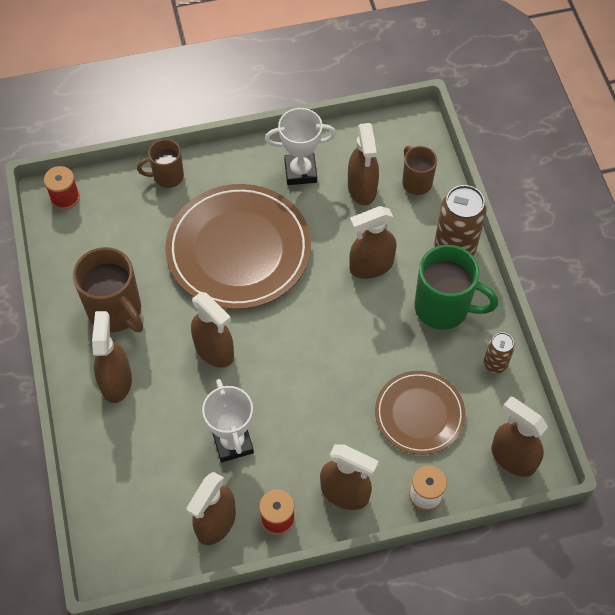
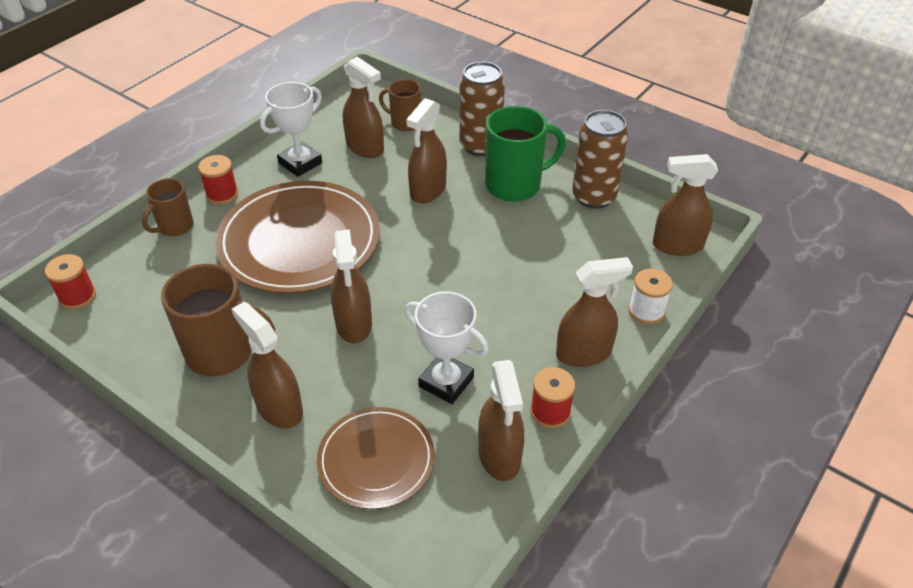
camera: 40 degrees left, 15 degrees down
brown spray bottle [191,292,234,368] -> brown spray bottle turned 75 degrees clockwise [331,229,372,343]
brown plate [375,371,466,455] -> brown plate moved to [317,407,435,509]
brown can [484,332,515,373] -> brown can [572,110,628,209], size x1.82
none -> red spool [198,155,238,205]

